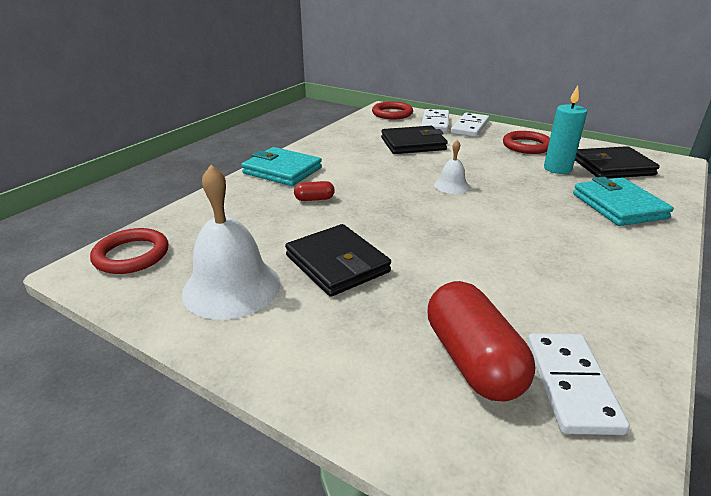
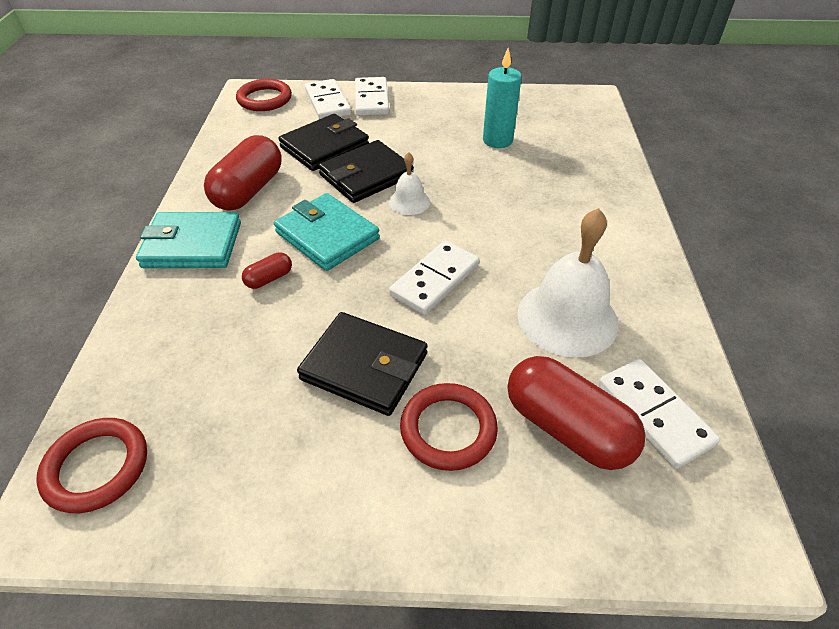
camera: 30 degrees left, 15 degrees up
white bell [182,165,281,320] -> white bell moved to [517,208,619,358]
red ring [503,131,550,154] -> red ring moved to [400,383,498,471]
turquoise wallet [573,177,674,226] -> turquoise wallet moved to [274,193,380,271]
black wallet [575,146,660,178] -> black wallet moved to [318,140,414,203]
none -> red capsule [204,135,282,211]
none -> white domino [389,240,480,315]

